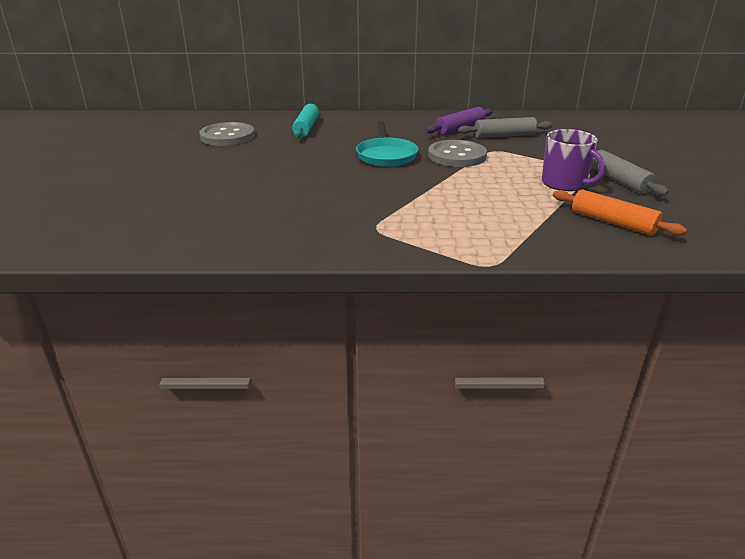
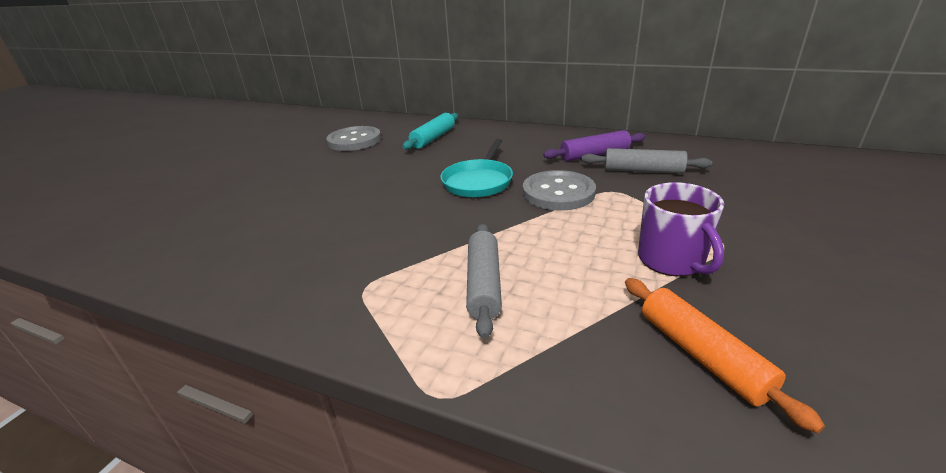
camera: 25 degrees right, 0 degrees up
grey rolling pin [591,150,669,196] -> grey rolling pin moved to [466,223,502,339]

